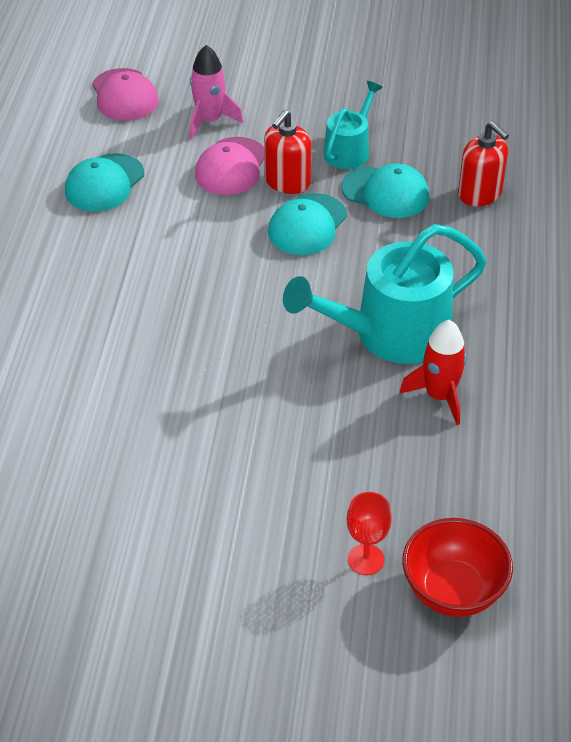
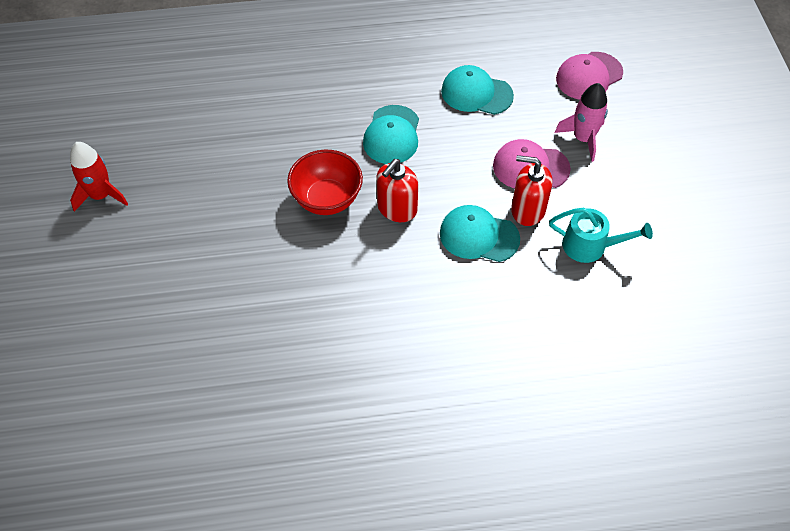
camera: 75 degrees right, 10 degrees up
turquoise watering can [283,224,487,364] -> none
turquoise cap [341,163,429,218] -> turquoise cap moved to [363,105,419,164]
red goblet [347,492,392,575] -> none
red rocket [400,320,467,425] -> red rocket moved to [70,142,128,212]
red bowl [402,518,513,617] -> red bowl moved to [287,150,363,215]
red soap dispenser [458,121,509,206] -> red soap dispenser moved to [376,159,418,222]

